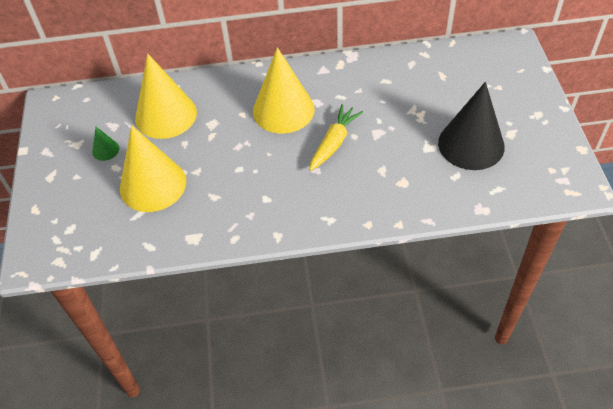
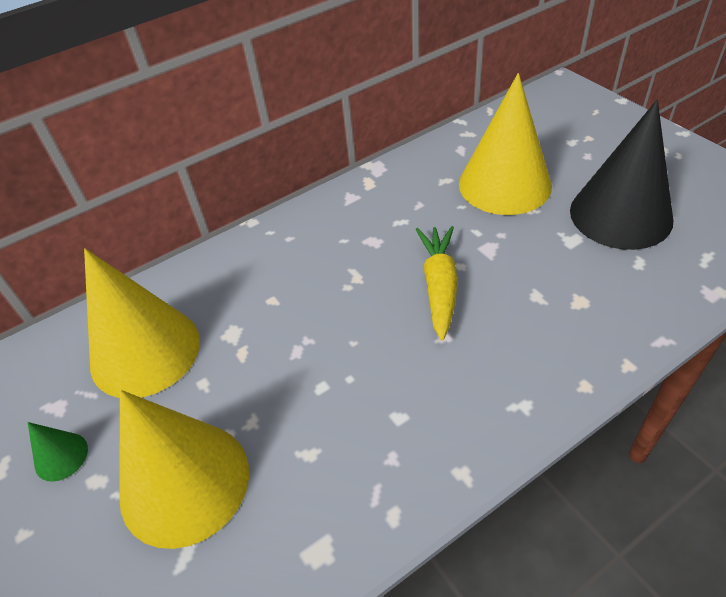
camera: 25 degrees left, 5 degrees down
yellow cone [253,47,315,134] -> yellow cone moved to [459,73,552,215]

